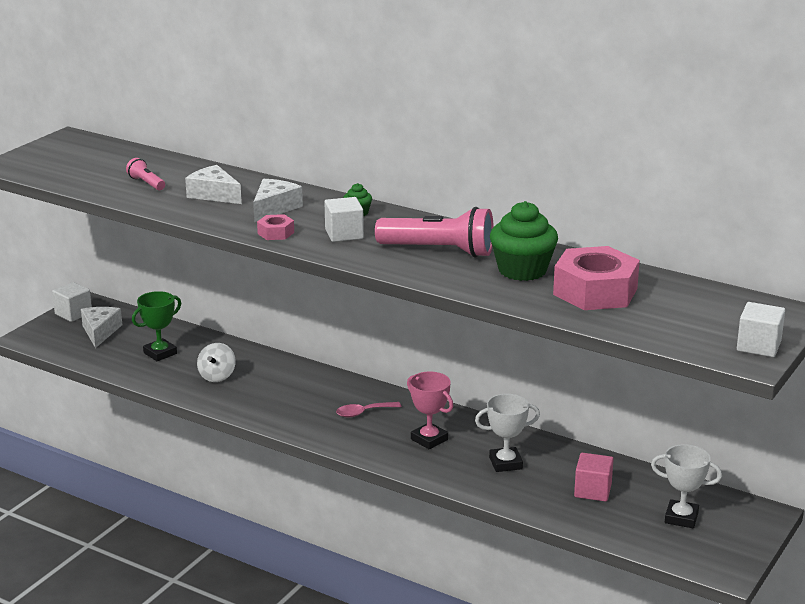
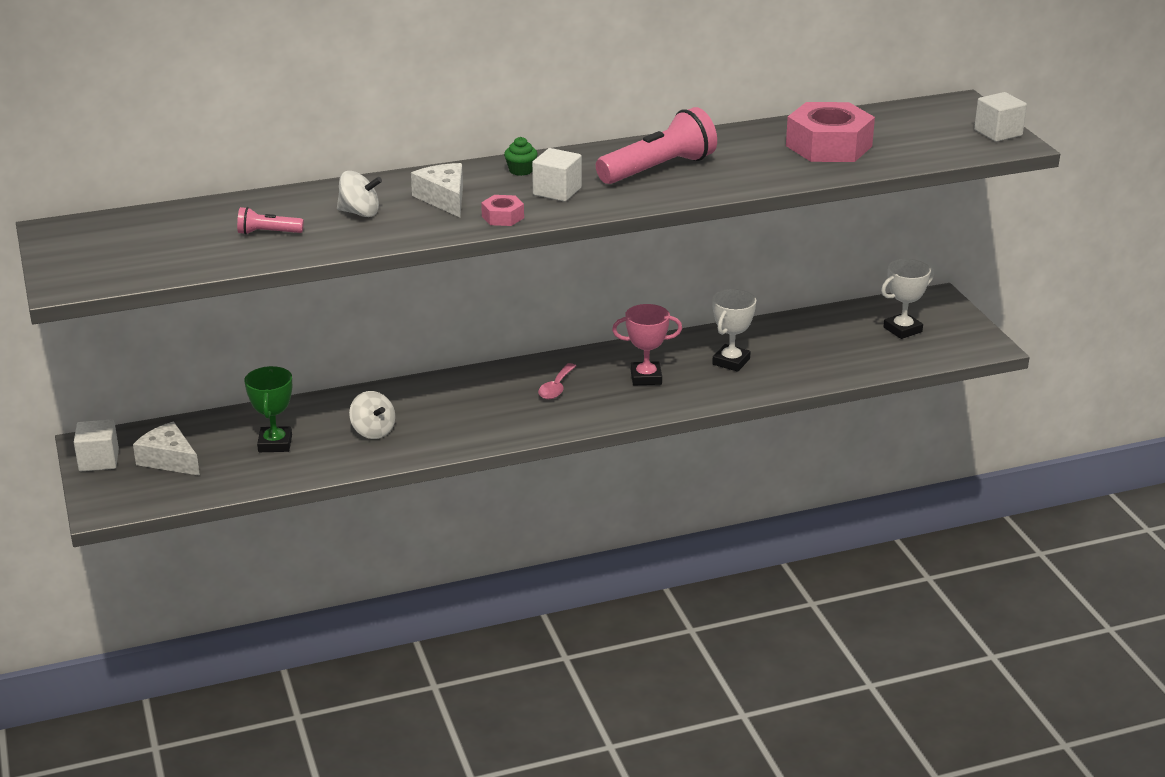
camera: 50 degrees left, 5 degrees up
white cheese [185,165,242,204] -> white spinning top [337,171,382,217]
green cupcake [490,201,558,281] -> none
pink cube [574,453,614,502] -> none

